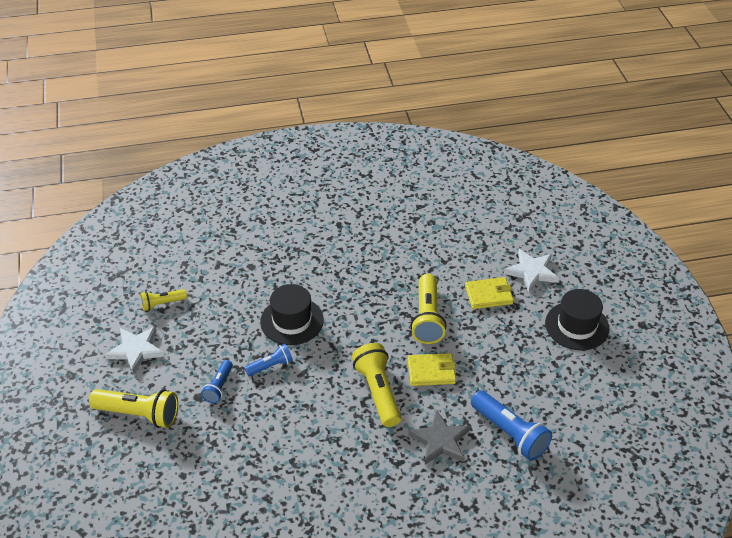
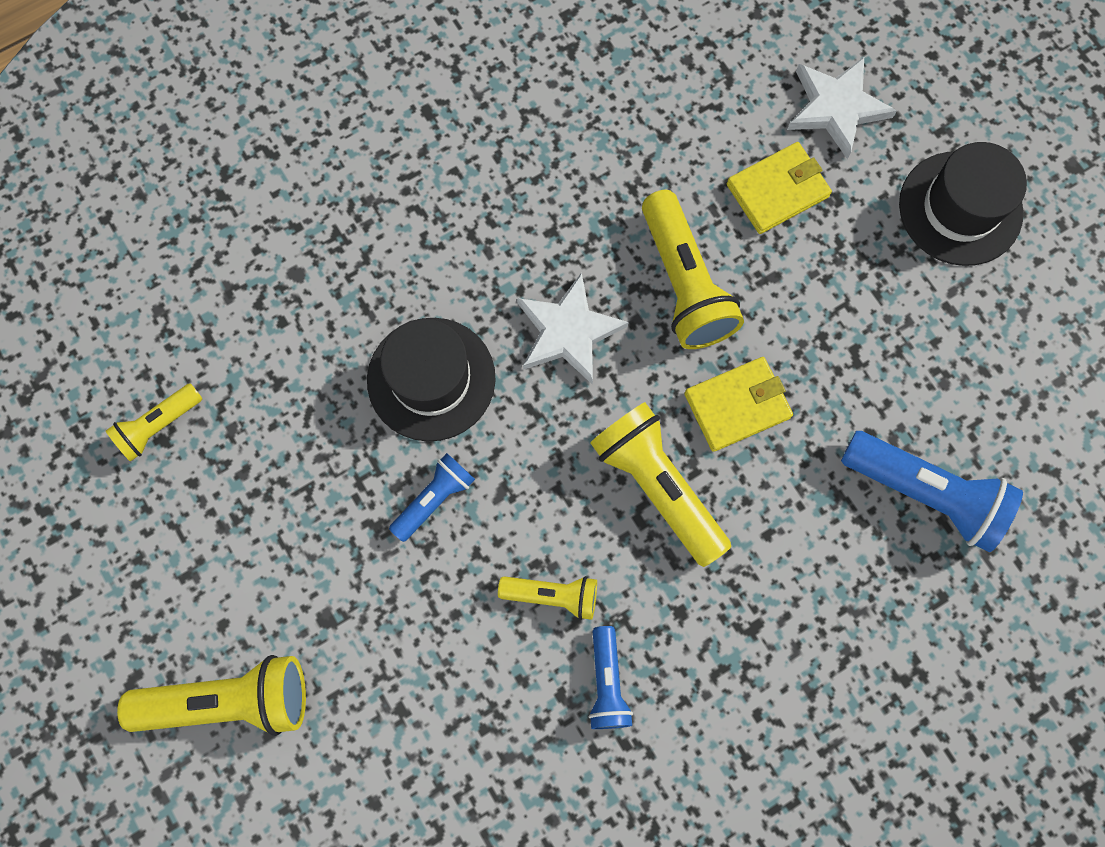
camera: 20 degrees left, 30 degrees up
white star [105,326,165,375] -> white star moved to [517,272,629,384]
blue flashlight [201,360,233,403] -> blue flashlight moved to [589,626,633,729]
grey star [408,410,470,464] -> none
none -> yellow flashlight [498,576,597,620]

